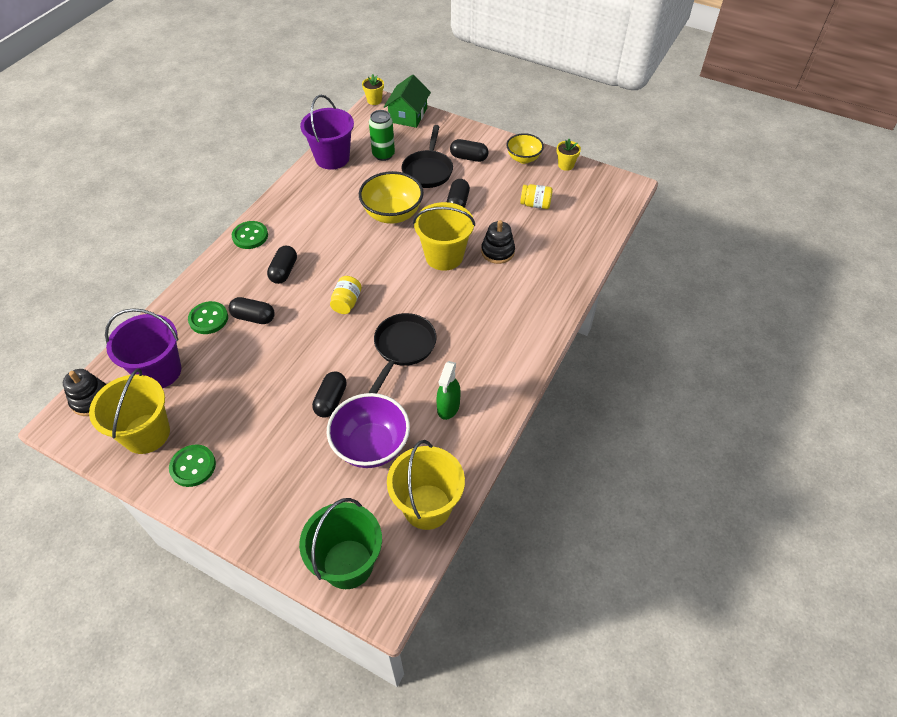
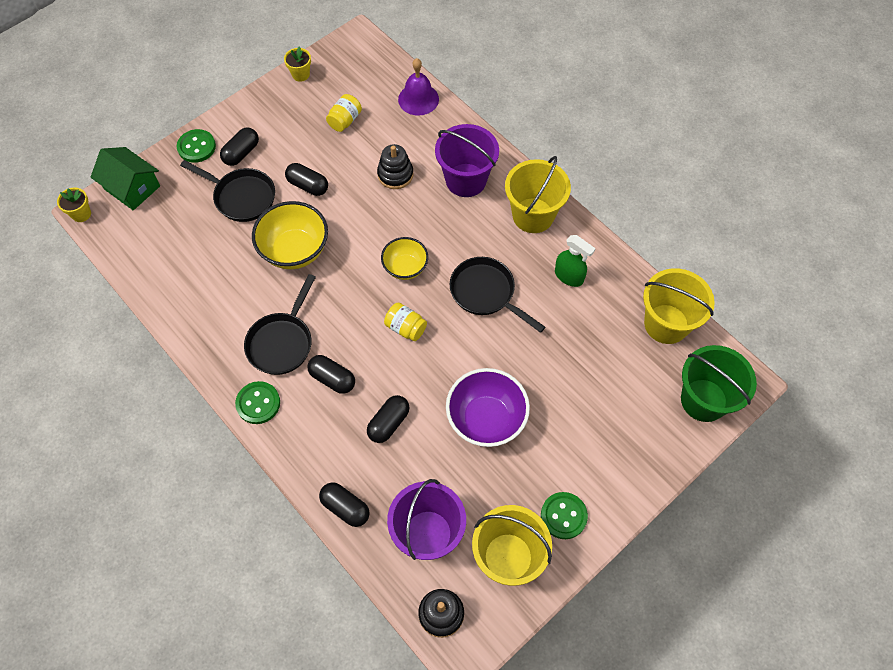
camera: 70 degrees left, 10 degrees up
green button [188,301,228,334] -> green button moved to [177,129,216,163]
purple bucket [300,95,354,170] -> purple bucket moved to [435,124,499,197]
black capsule [312,371,347,418] -> black capsule moved to [319,482,370,527]
purple bowl [327,393,410,468] -> purple bowl moved to [446,368,530,447]
green can [369,110,395,161] -> none
yellow bucket [413,202,475,271] -> yellow bucket moved to [505,156,571,233]
yellow bowl [506,133,544,164] -> yellow bowl moved to [381,237,428,280]
none -> black pan [244,274,316,375]
none -> purple bell [398,58,439,116]

